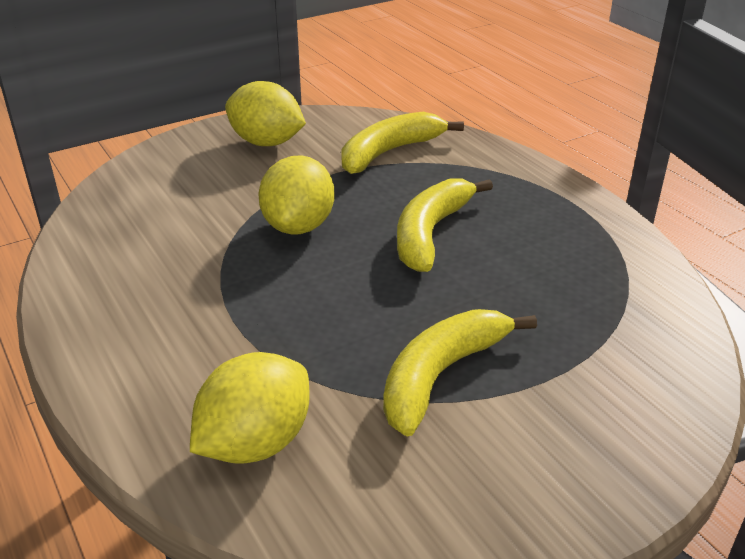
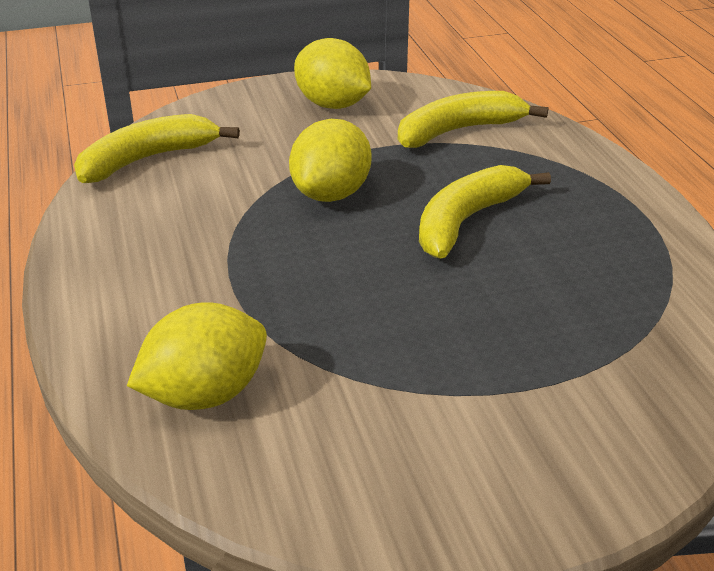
camera: 15 degrees right, 0 degrees up
yellow banana [383,309,537,437] -> yellow banana moved to [74,114,240,183]

